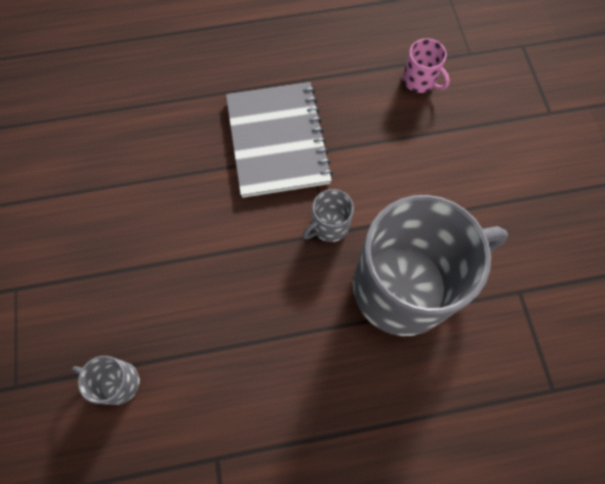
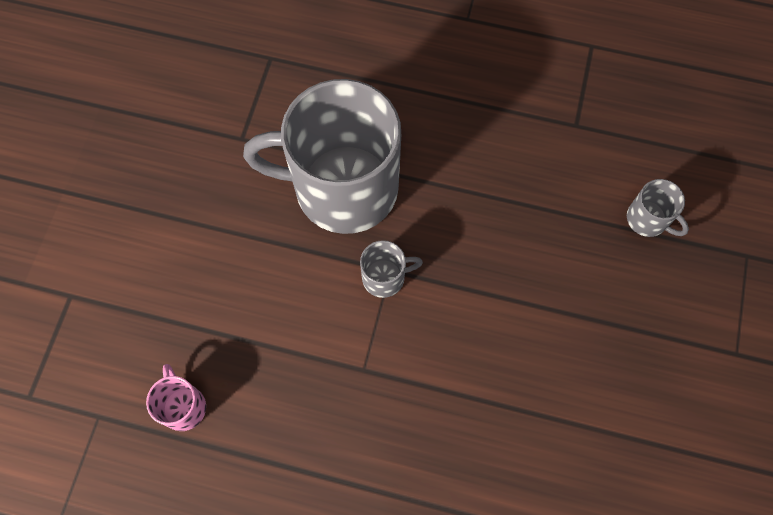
camera: 155 degrees left, 0 degrees up
grey notebook [226,82,333,198] -> none

